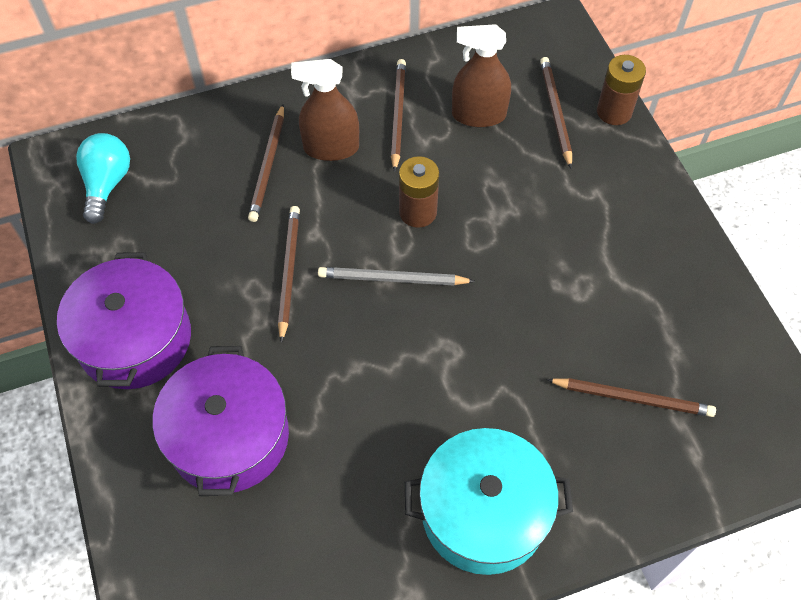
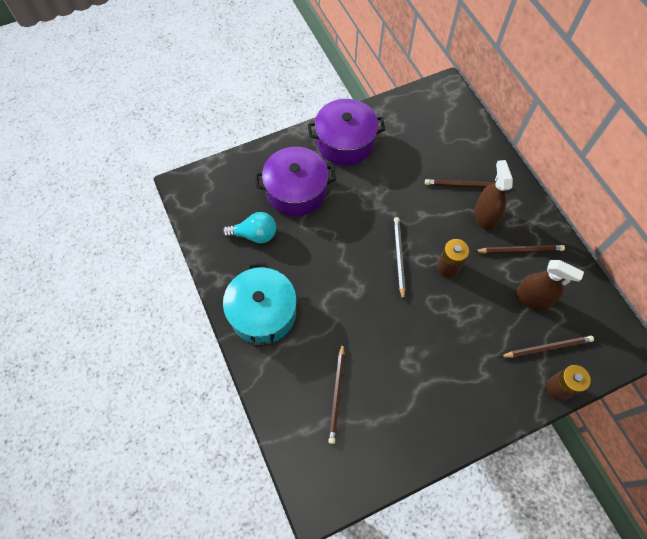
camera: 85 degrees right, 5 degrees up
turquoise light bulb [76,133,130,224] -> turquoise light bulb moved to [222,212,276,243]
brown pencil [278,206,300,343] -> none
brown spray bottle [452,24,511,127] -> brown spray bottle turned 120 degrees clockwise [515,260,584,311]

